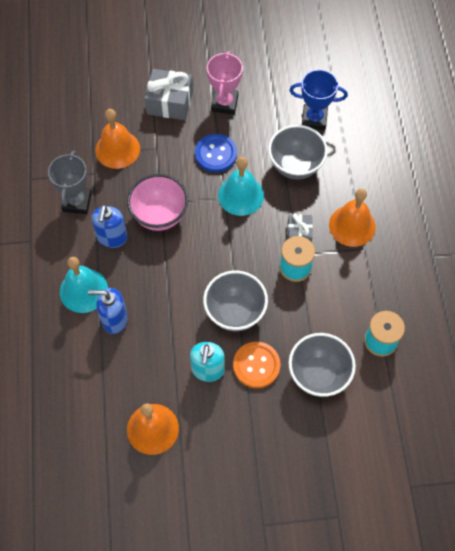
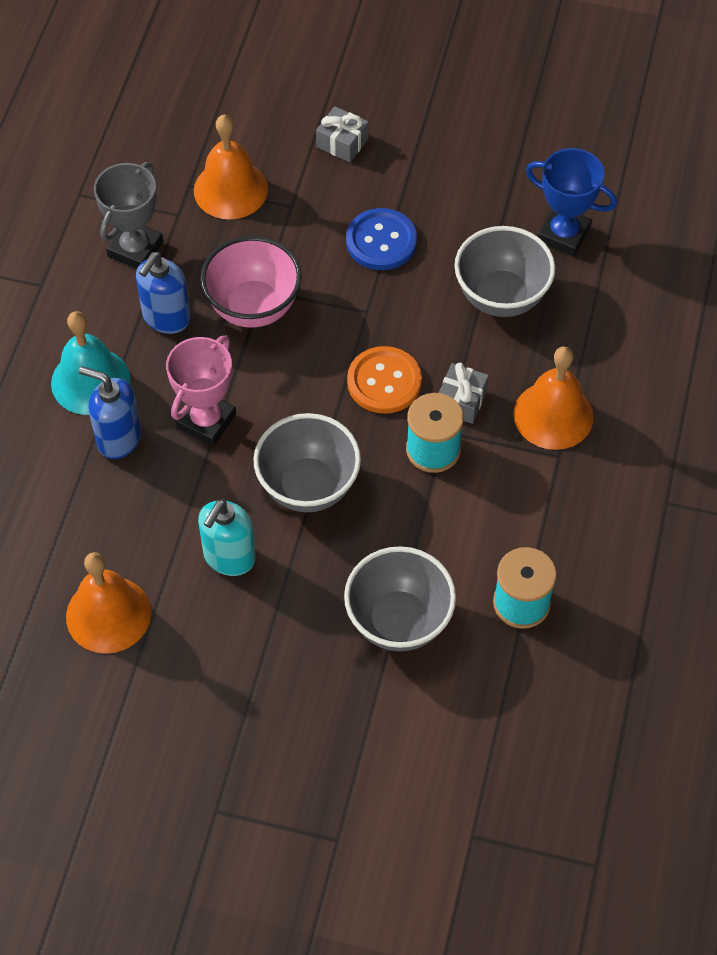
camera: 20 degrees right, 5 degrees down
grey gift [144,69,193,120] -> grey gift [316,106,368,163], size x0.59
pink trophy [207,51,243,115] -> pink trophy moved to [166,336,236,446]
turquoise bell [218,157,264,216] -> none
orange button [233,342,280,388] -> orange button moved to [347,346,422,414]

